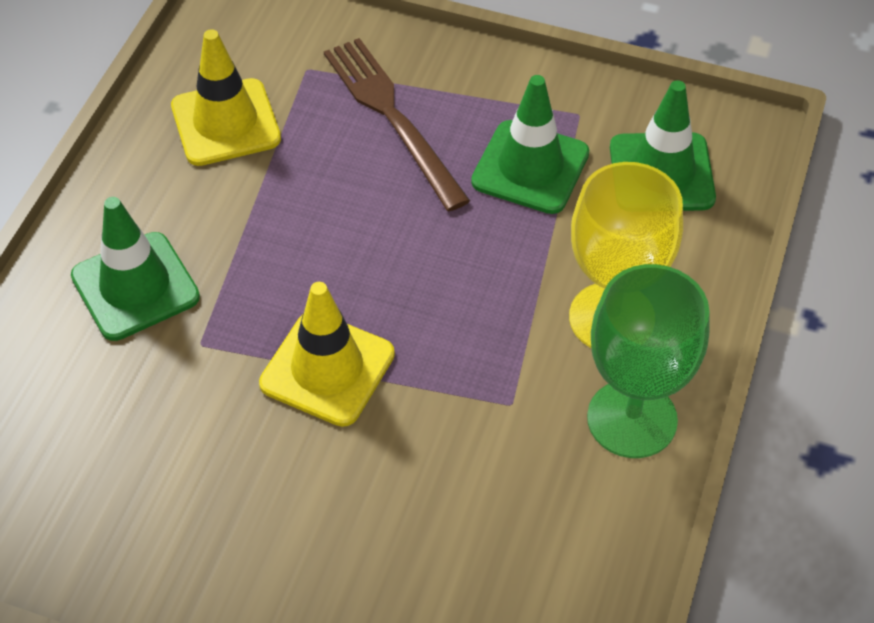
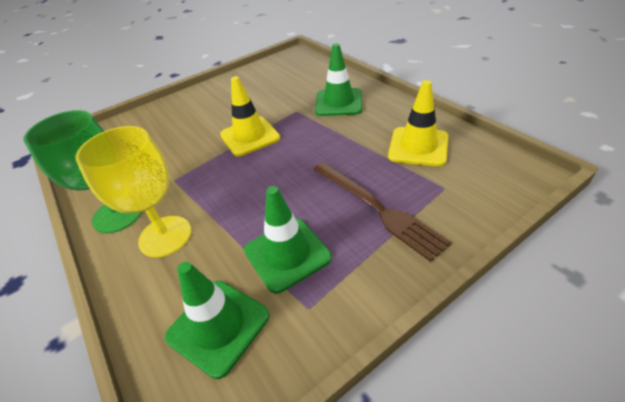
camera: 130 degrees right, 10 degrees down
brown fork [324,38,470,211] -> brown fork turned 45 degrees clockwise [313,162,451,262]

